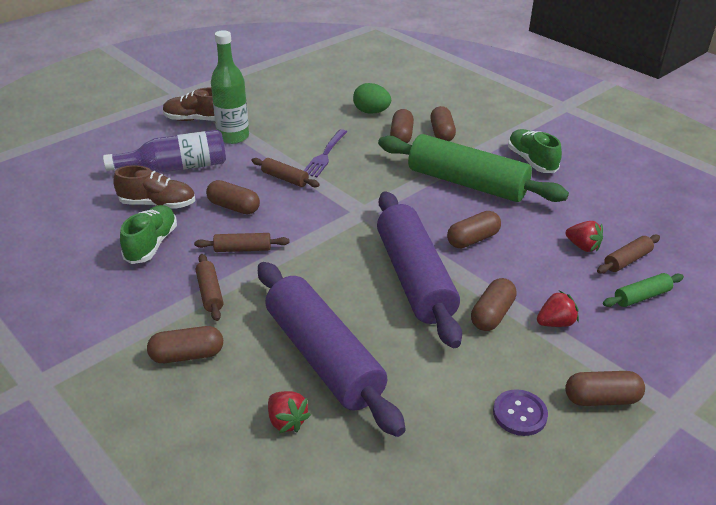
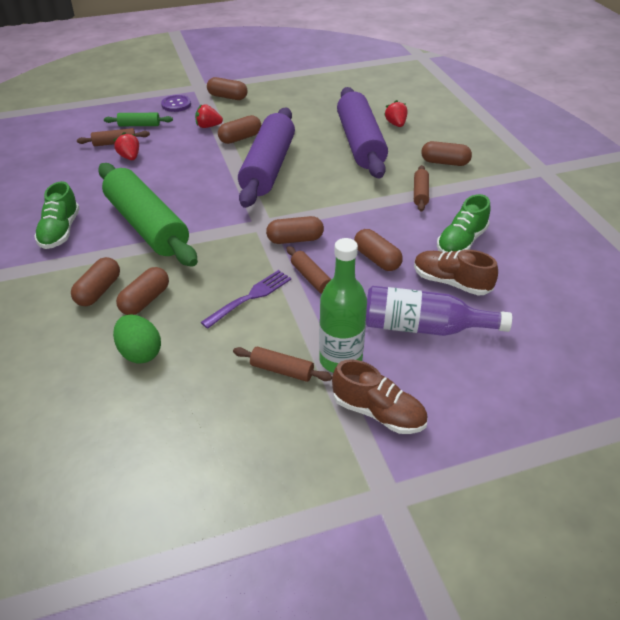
camera: 155 degrees left, 5 degrees up
brown rolling pin [194,233,290,252] -> brown rolling pin moved to [233,347,332,382]
brown capsule [447,211,501,248] -> brown capsule moved to [266,216,324,244]
purple button [493,389,548,436] -> purple button moved to [161,95,191,112]

